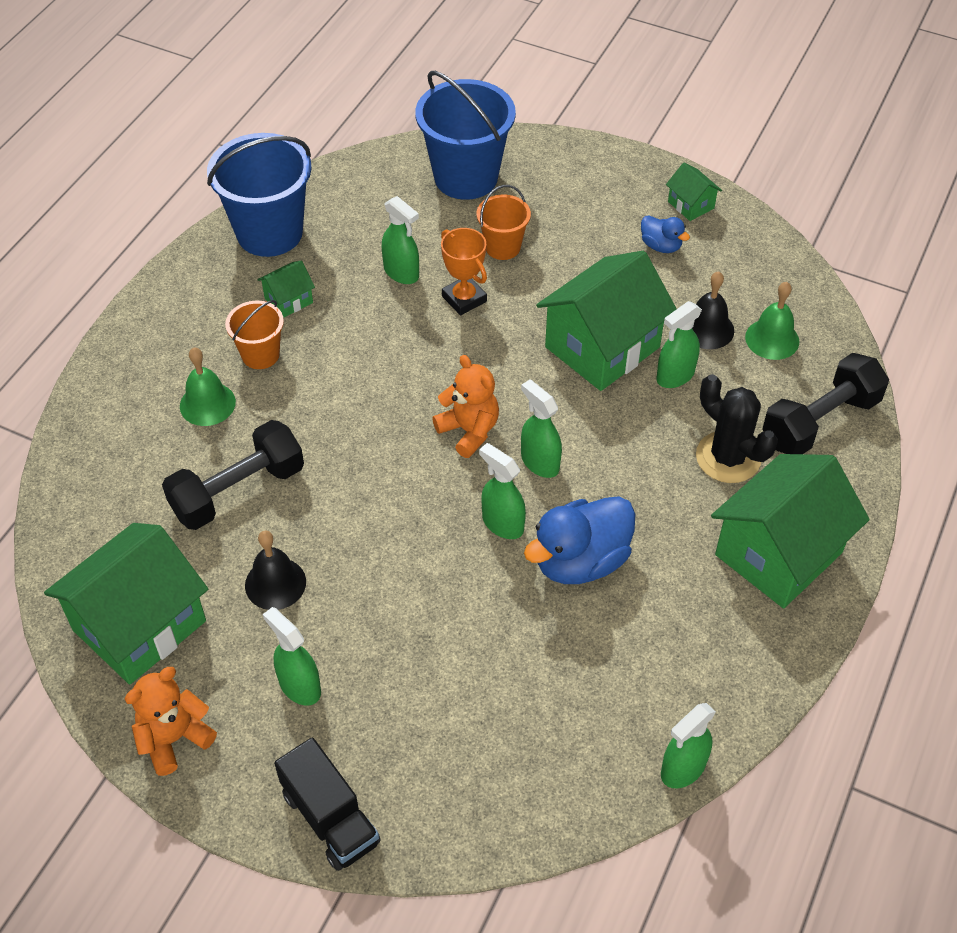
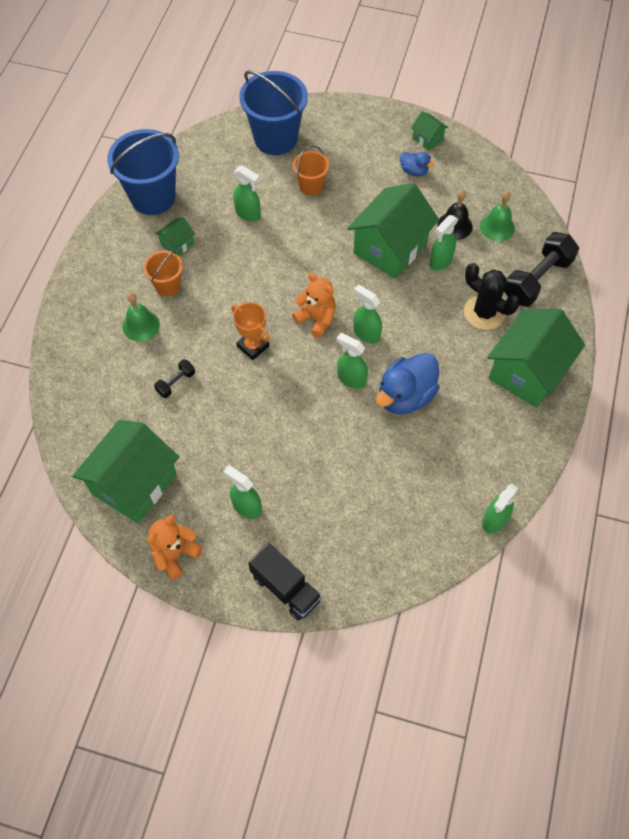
camera: 10 degrees left, 10 degrees up
black dumbbell [162,420,304,530] -> black dumbbell [154,359,195,398], size x0.48
black bell [245,531,306,610] -> none
orange trophy [441,228,487,315] -> orange trophy moved to [231,302,270,360]

